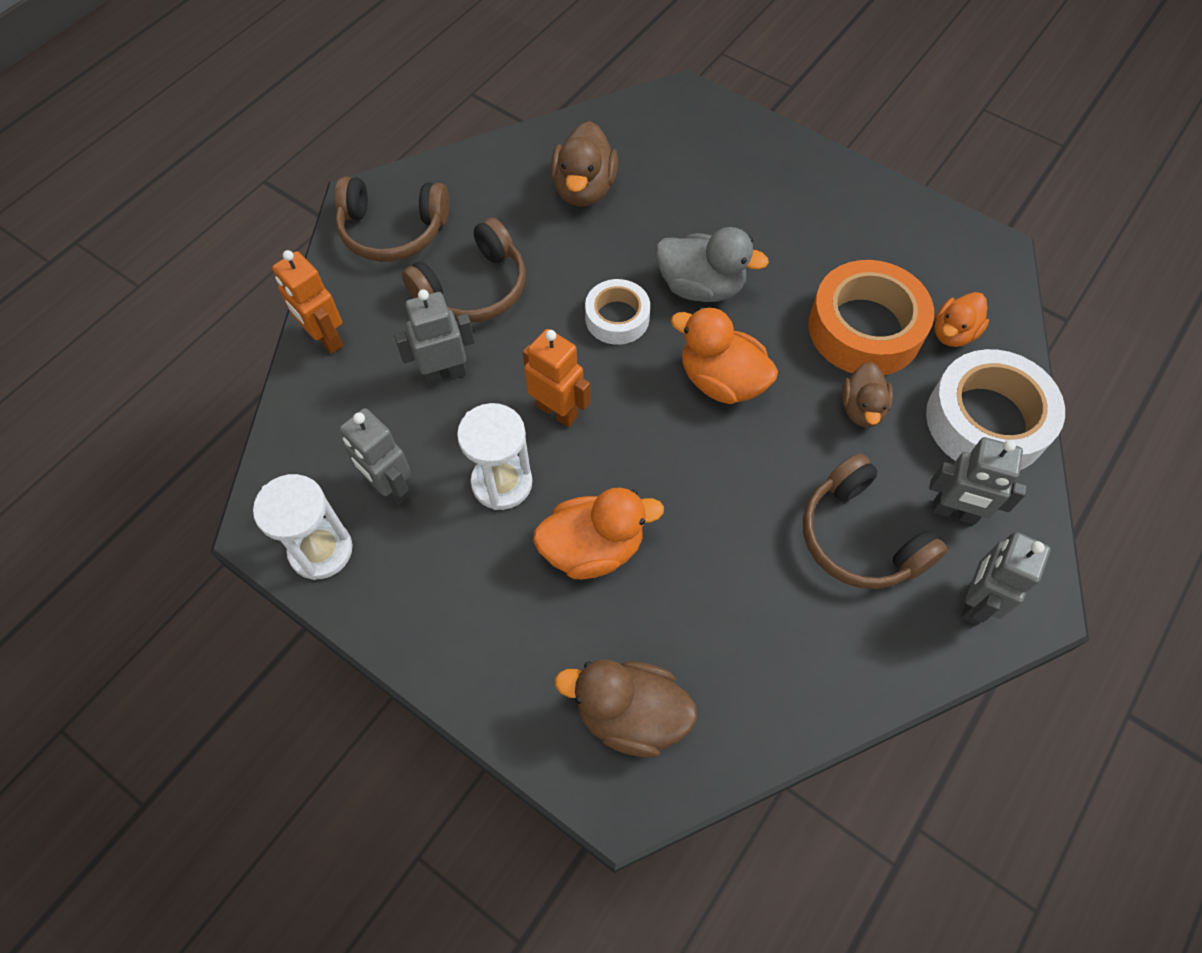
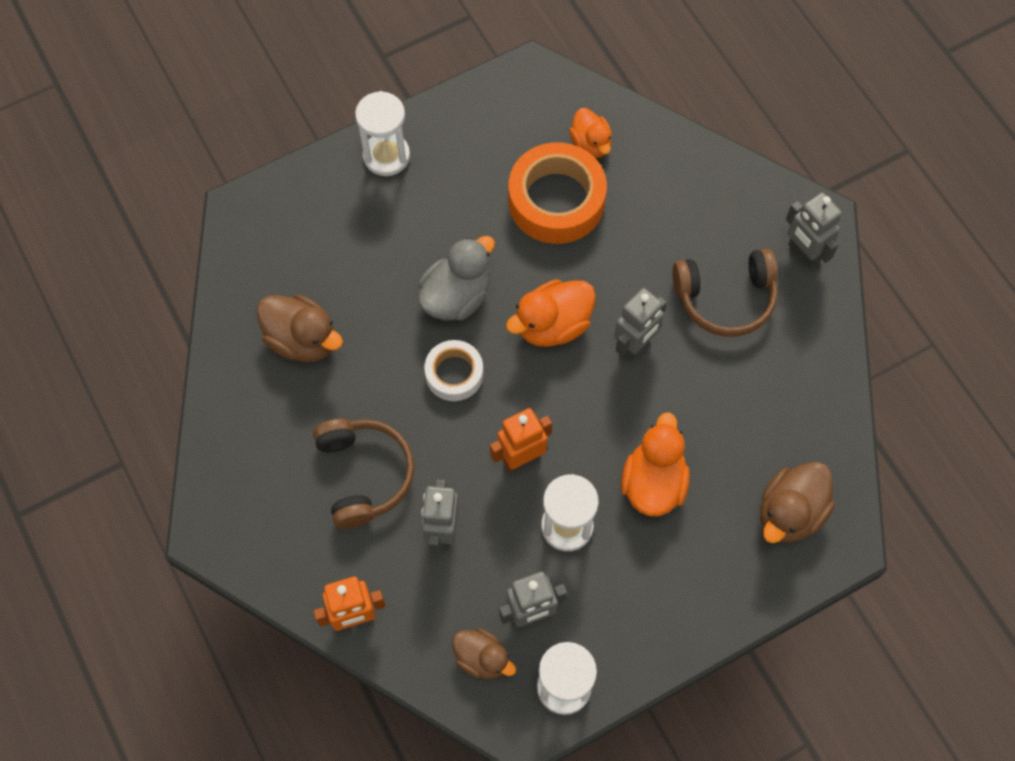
camera: 65 degrees left, 5 degrees up
brown headphones [335,176,449,262] -> none
brown duck [841,362,893,427] -> brown duck moved to [452,628,516,679]
white tape [926,349,1065,470] -> none
grey robot [929,437,1027,525] -> grey robot moved to [614,288,667,360]
none -> white hourglass [355,91,410,176]

